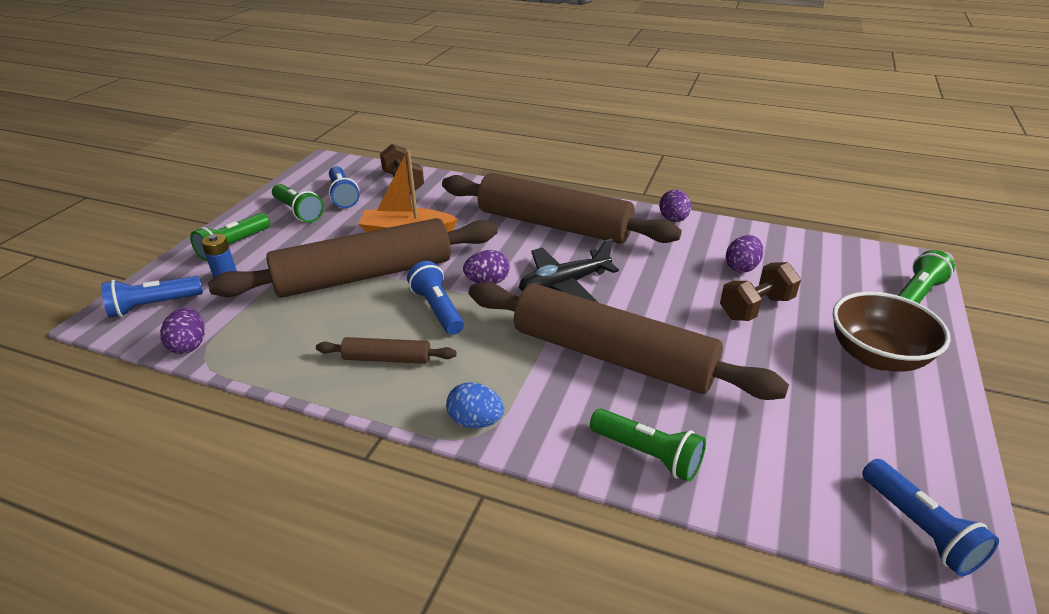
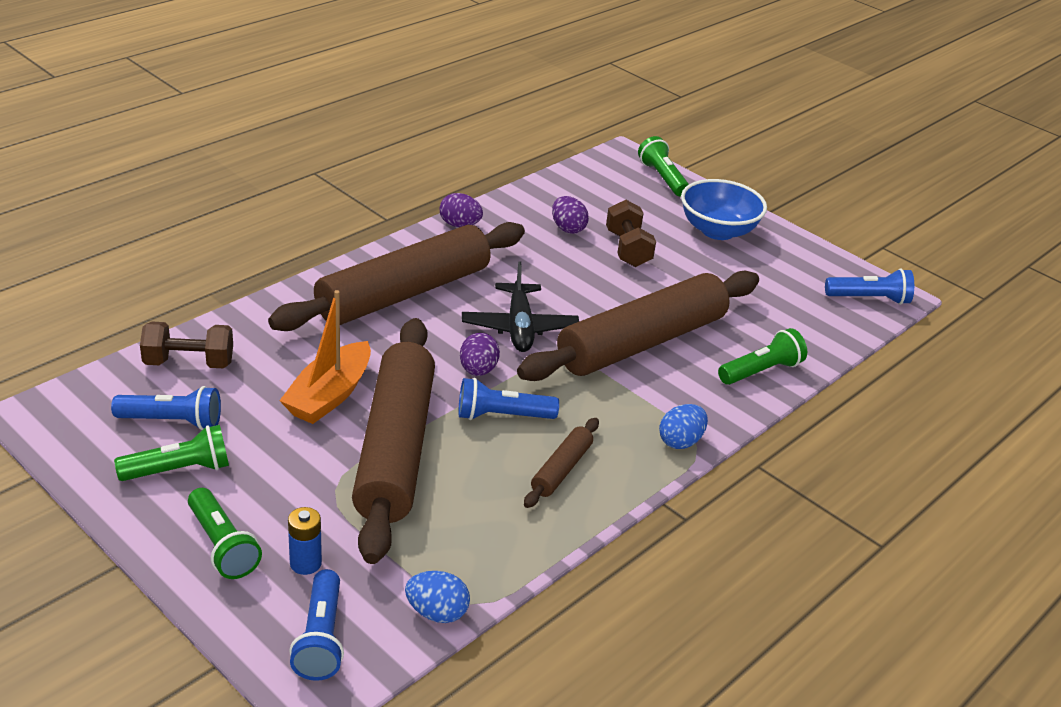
camera: 70 degrees left, 0 degrees up
purple egg [160,308,205,354] -> blue egg [405,571,470,623]
brown bowl [832,292,951,371] -> blue bowl [681,179,767,240]

